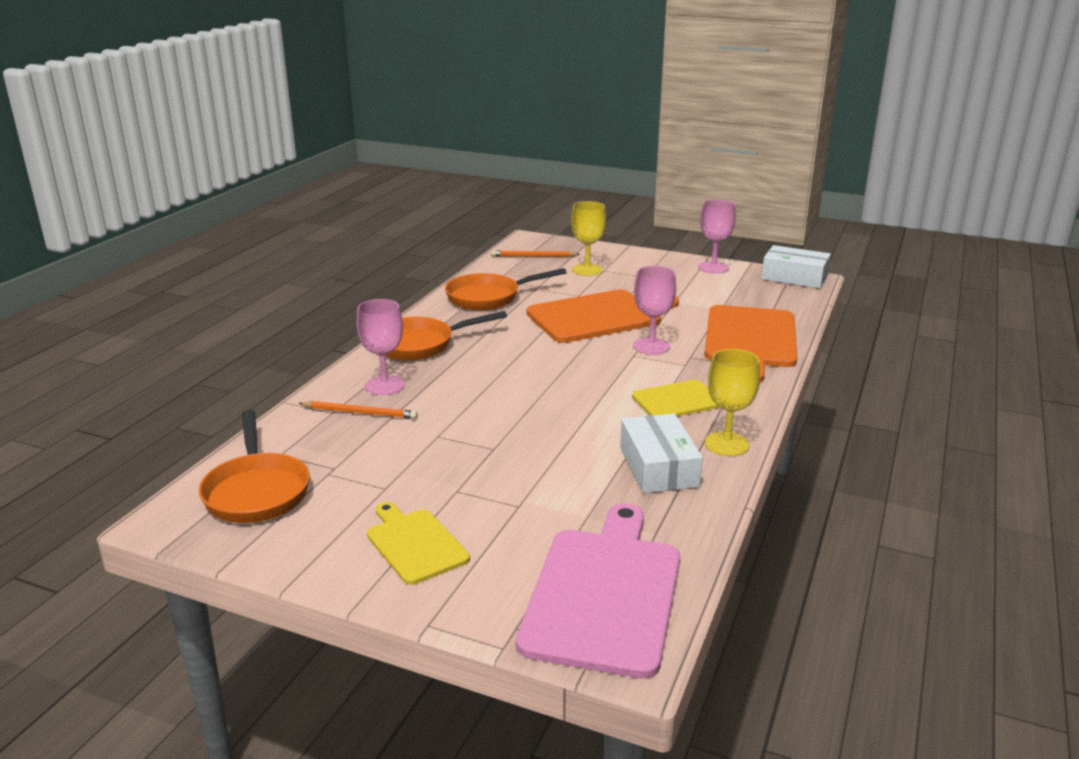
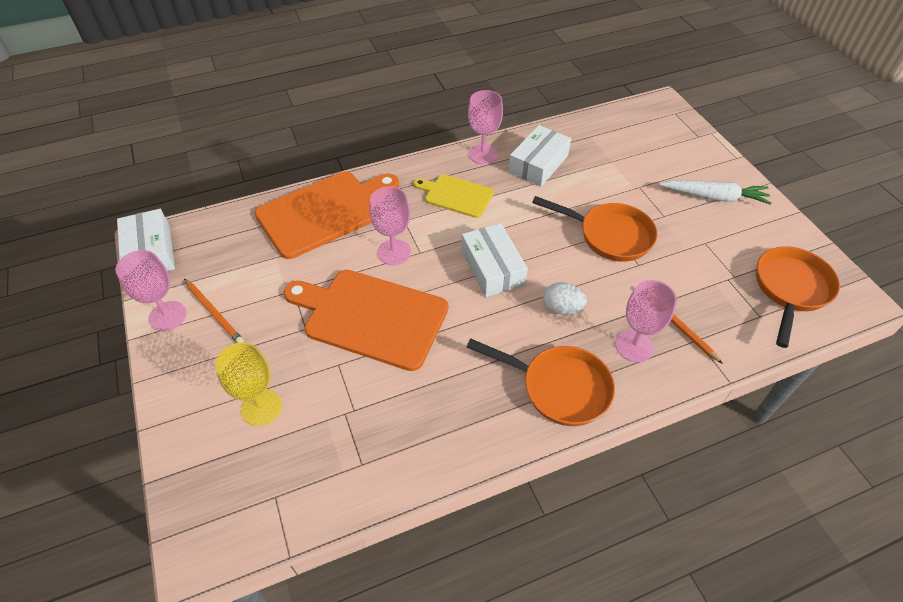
camera: 135 degrees left, 25 degrees up
yellow cutting board [367,502,470,585] -> white carrot [659,180,772,205]
orange pan [445,268,567,310] -> orange pan moved to [532,196,658,262]
orange pencil [491,251,580,257] -> orange pencil moved to [184,279,244,343]
pink cutting board [516,503,680,679] -> none
yellow goblet [705,349,760,456] -> pink goblet [468,90,503,164]
none -> white box [461,223,528,297]
none -> white egg [543,282,587,315]

